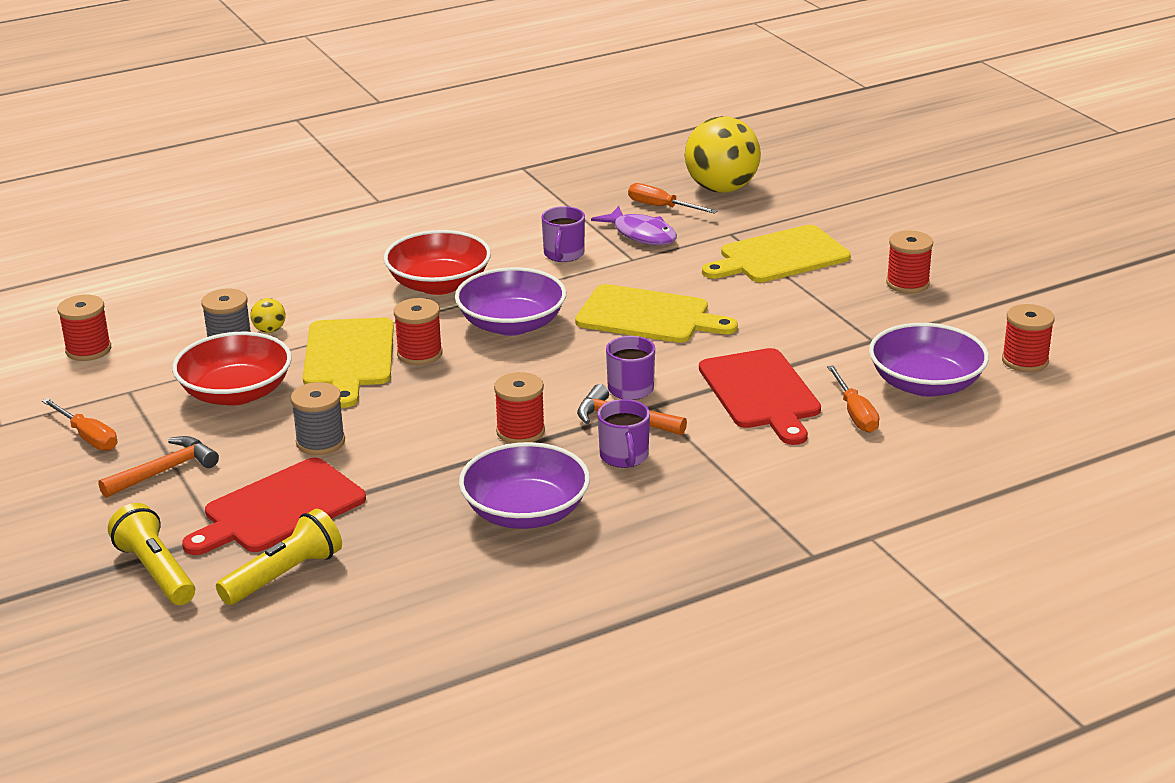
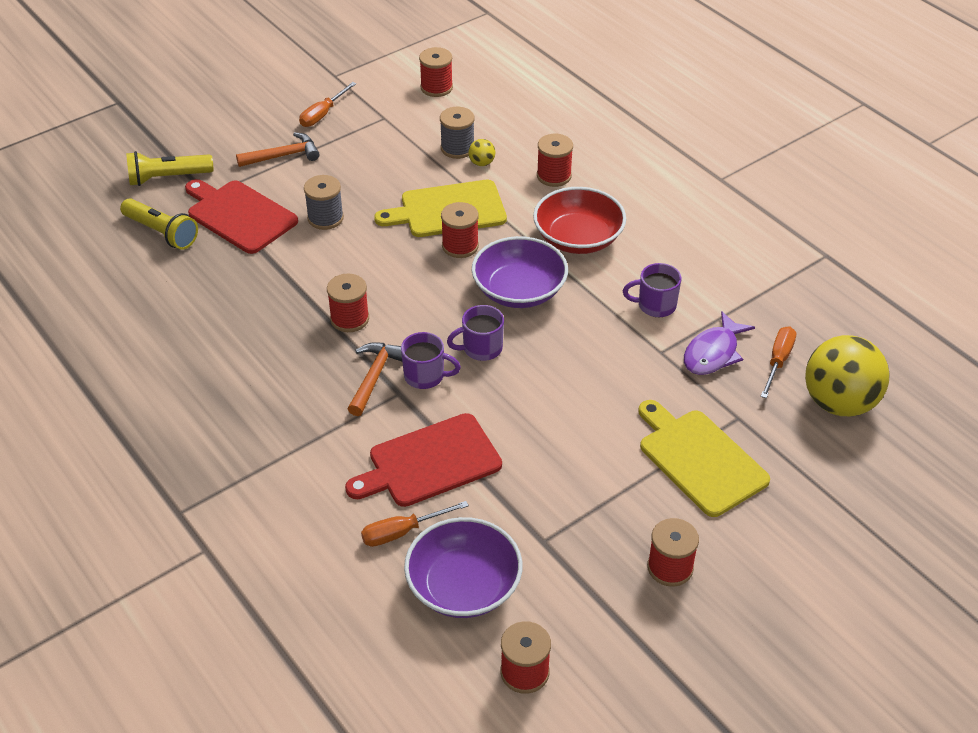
camera: 80 degrees right, 15 degrees up
orange hammer [98,436,219,498] -> orange hammer turned 60 degrees counterclockwise [236,132,320,167]
yellow flashlight [108,503,195,605] -> yellow flashlight turned 150 degrees counterclockwise [126,151,214,186]
red bowl [172,332,292,406] -> none
purple bowl [459,442,590,529] -> none
yellow cutting board [575,284,738,343] -> none
purple mug [598,399,650,468] -> purple mug moved to [447,305,504,361]
none -> red spool [537,134,573,187]

